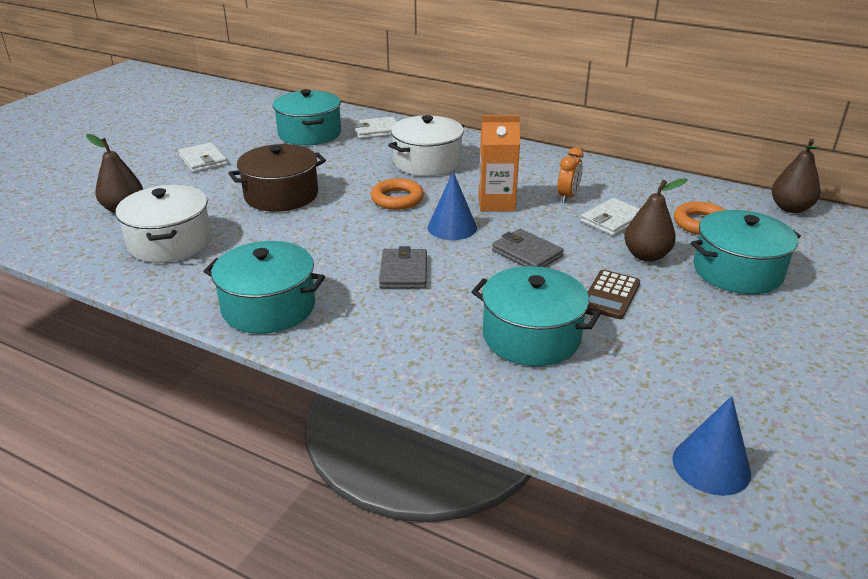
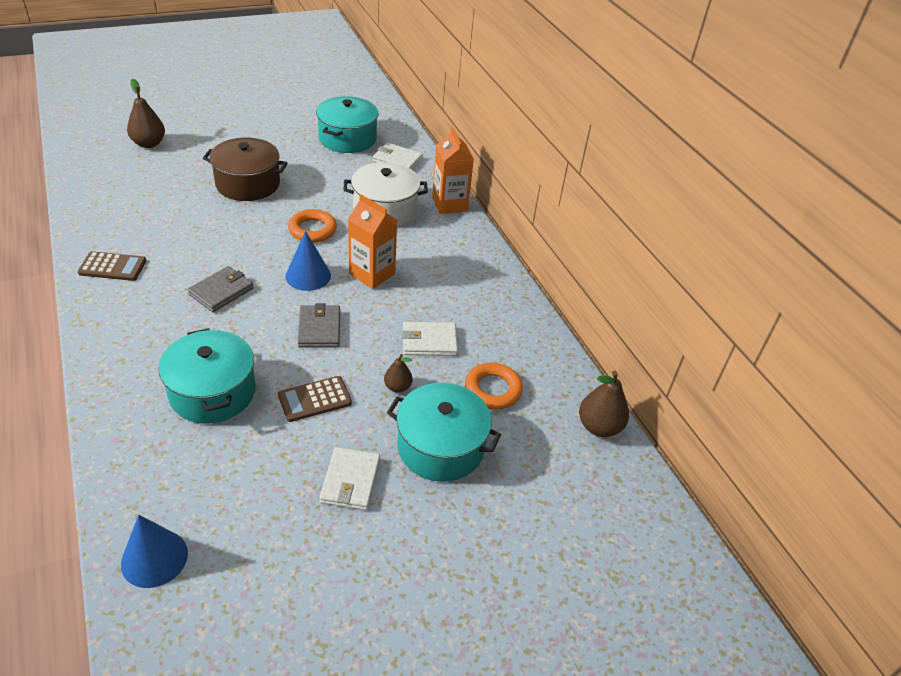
camera: 35 degrees right, 10 degrees up
white pot [116,185,212,263] -> none
white wallet [178,142,228,173] -> white wallet moved to [319,447,380,510]
turquoise pot [204,241,325,334] -> brown calculator [78,251,146,281]
orange clock [557,147,584,203] -> none
brown pear [624,178,688,262] -> brown pear [384,354,413,393], size x0.60
none -> orange carton [432,128,474,214]

